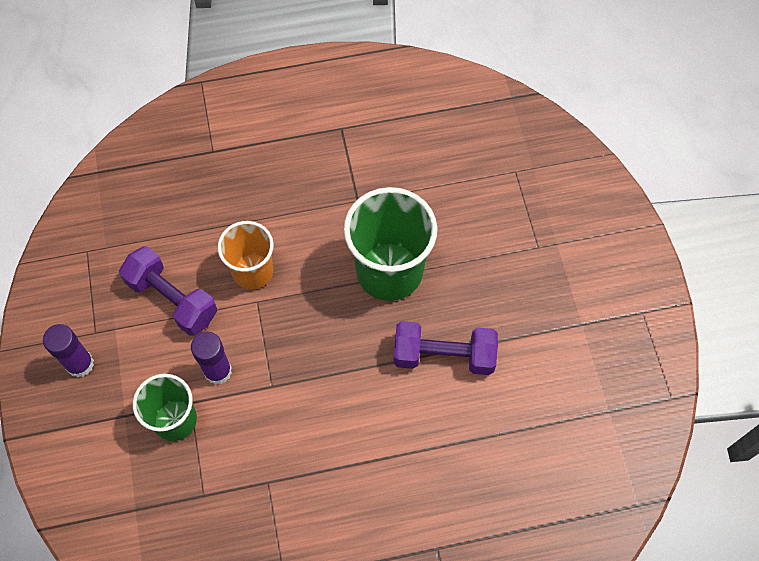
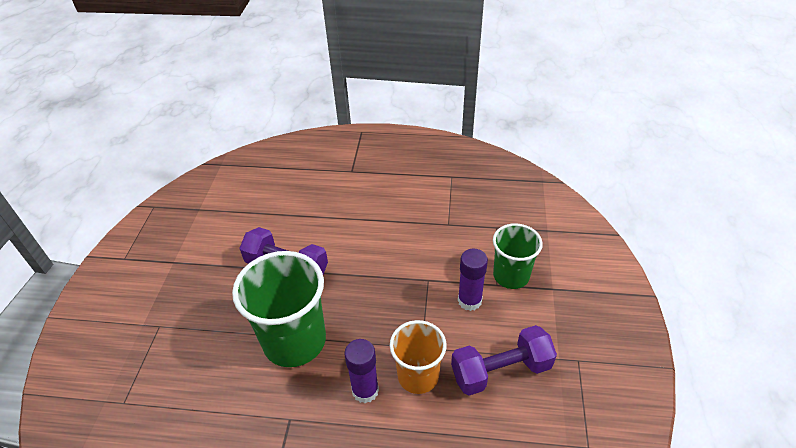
camera: 160 degrees left, 20 degrees down
purple glue stick [43,324,94,378] -> purple glue stick moved to [344,339,379,403]
purple dumbbell [119,246,217,336] -> purple dumbbell turned 75 degrees counterclockwise [451,325,557,395]

